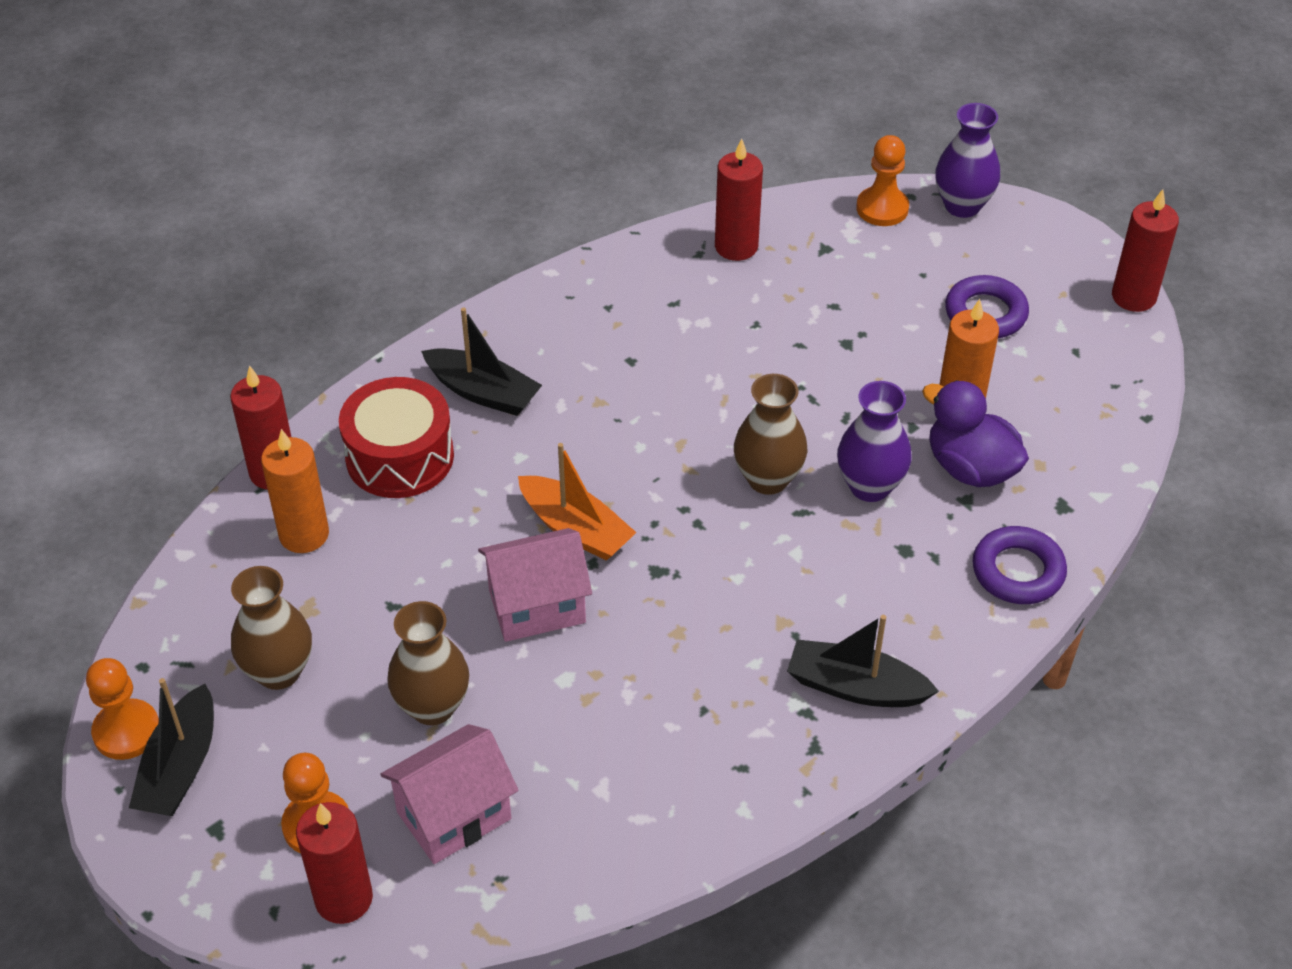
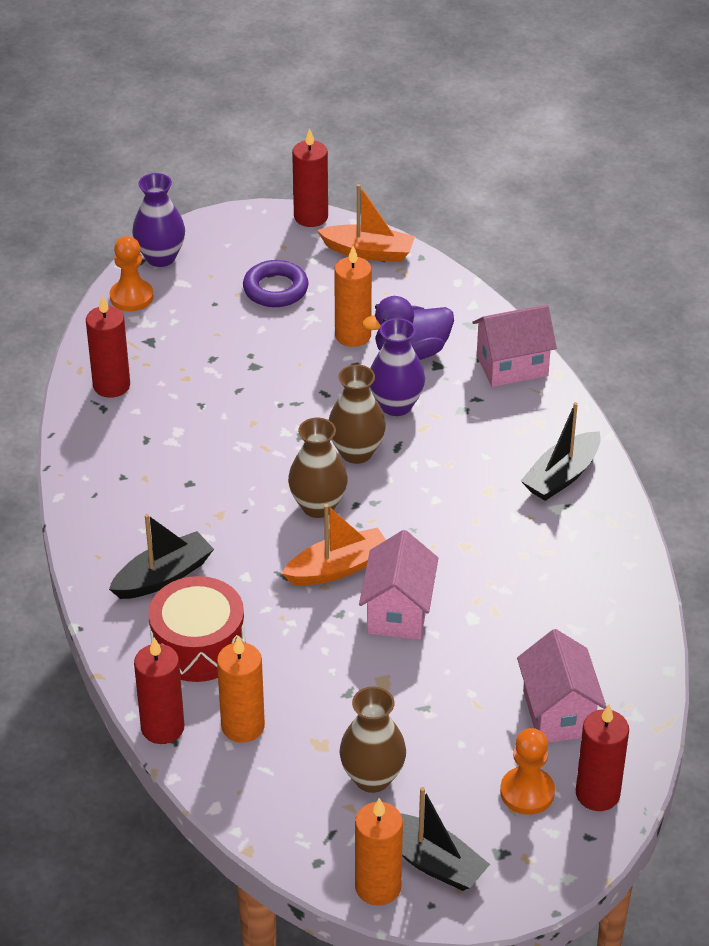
camera: 65 degrees left, 5 degrees down
orange pawn [86,658,159,760] -> orange candle [355,798,403,906]
brown vase [387,601,469,725] -> brown vase moved to [288,418,348,518]
purple ring [972,526,1067,604] -> pink house [472,304,557,387]
none -> orange boat [317,184,415,262]

